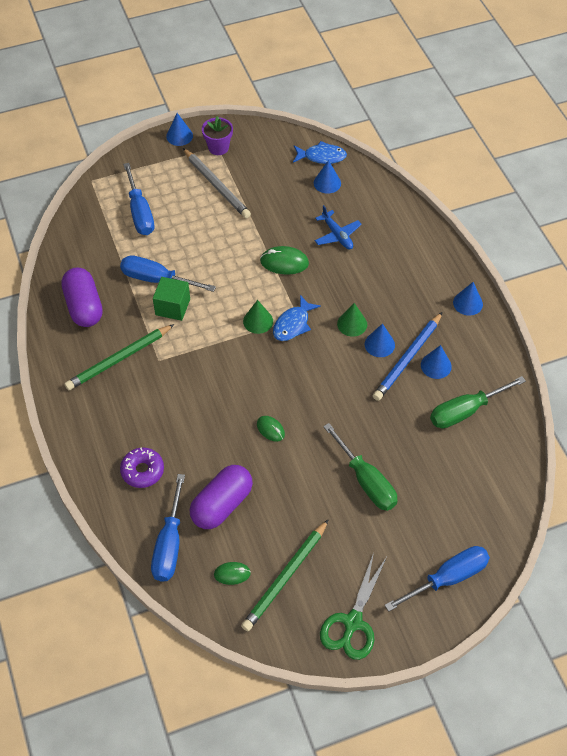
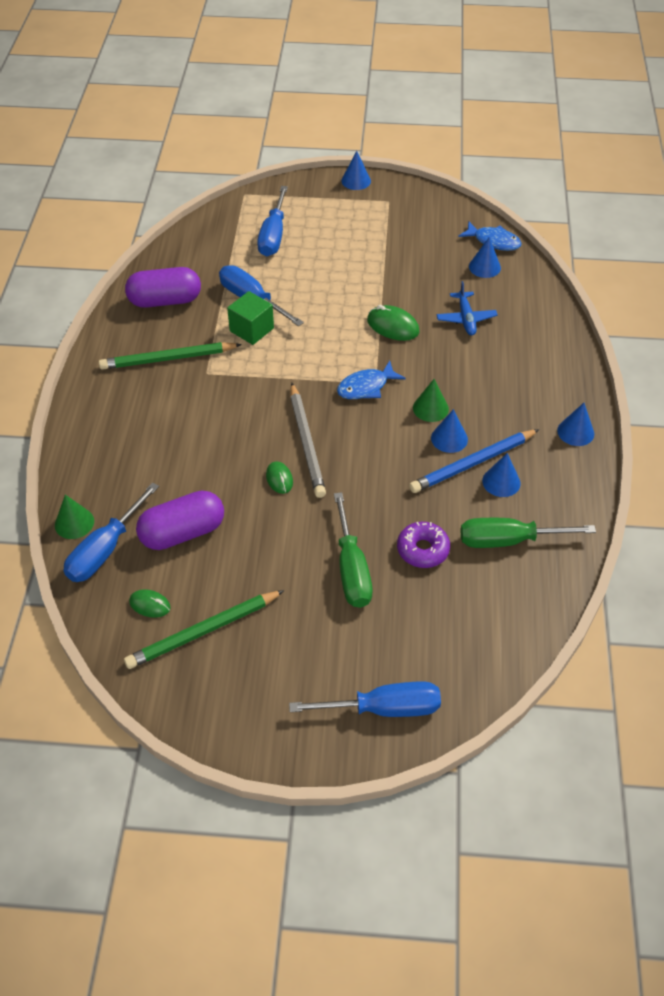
camera: 25 degrees right, 5 degrees down
purple capsule [61,267,103,327] -> purple capsule turned 75 degrees clockwise [125,267,201,308]
purple donut [120,447,164,488] -> purple donut moved to [397,522,450,568]
grey pencil [183,148,251,218] -> grey pencil moved to [290,383,326,498]
purple flower pot [202,116,233,155] -> none
green cone [243,300,273,334] -> green cone moved to [55,495,94,539]
green scissors [320,553,387,660] -> none

